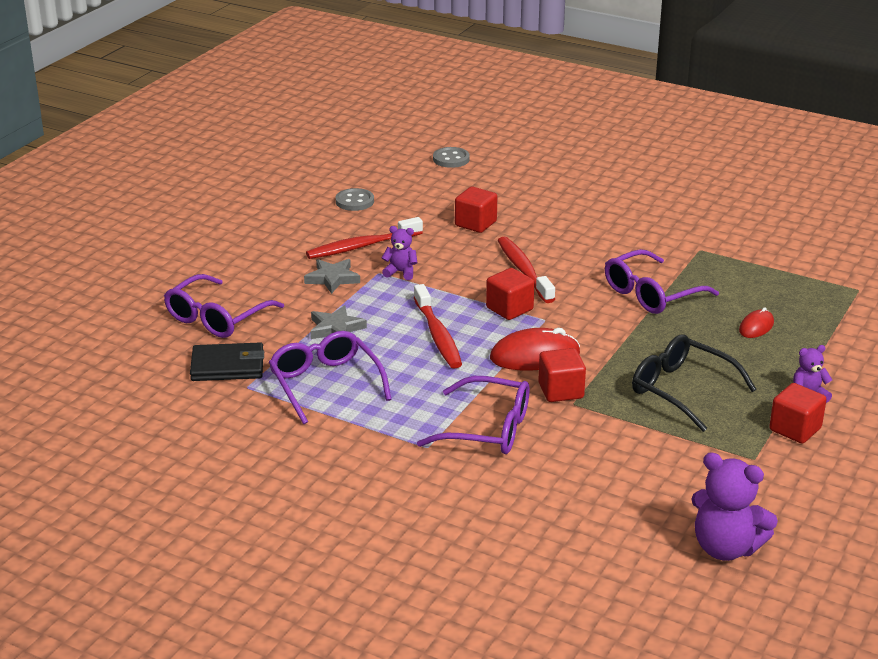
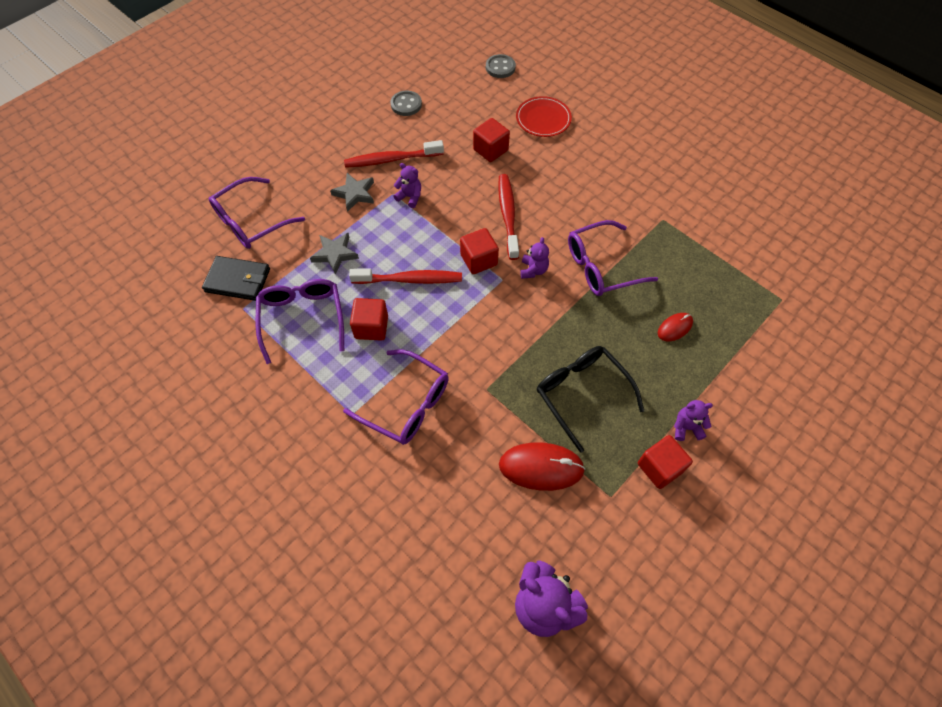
camera: 15 degrees right, 30 degrees up
red toothbrush [414,284,462,369] -> red toothbrush turned 90 degrees counterclockwise [349,268,462,284]
red mouse [490,328,580,371] -> red mouse moved to [499,442,585,491]
red cube [538,348,586,402] -> red cube moved to [350,298,388,341]
none -> red plate [516,96,572,137]
none -> purple teddy bear [520,237,549,279]

